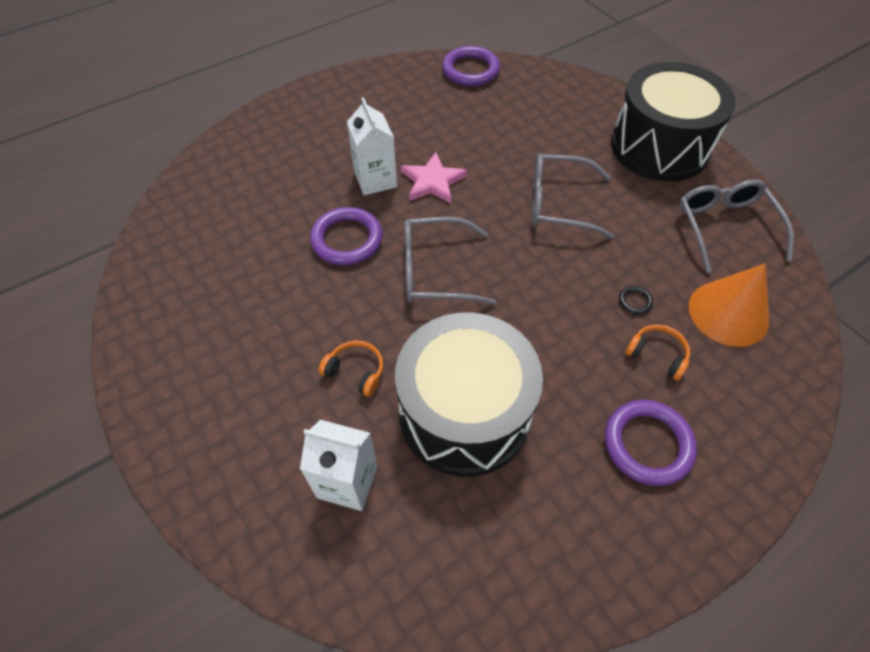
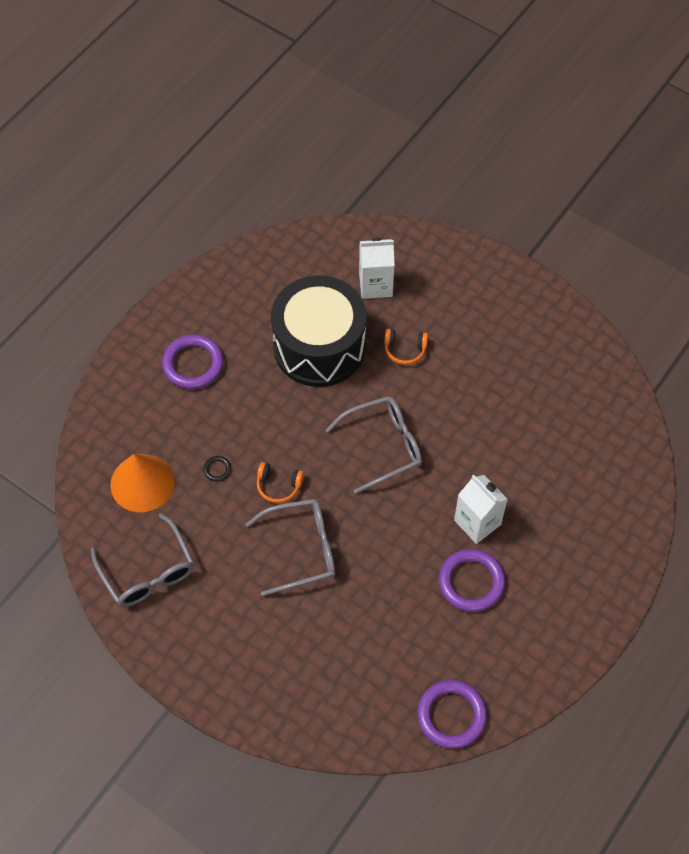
camera: 160 degrees right, 5 degrees up
purple ring [310,207,383,265] -> purple ring moved to [439,549,506,612]
pink star [401,152,467,203] -> none
black drum [611,62,736,182] -> none
orange headphones [625,325,690,381] -> orange headphones moved to [257,462,304,503]

